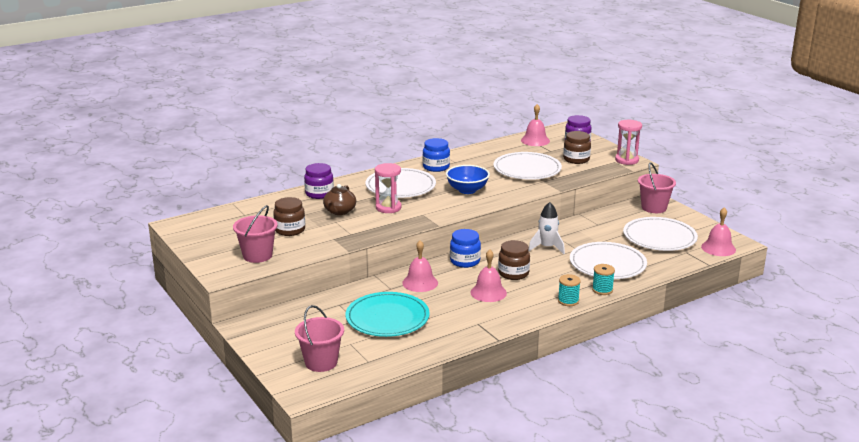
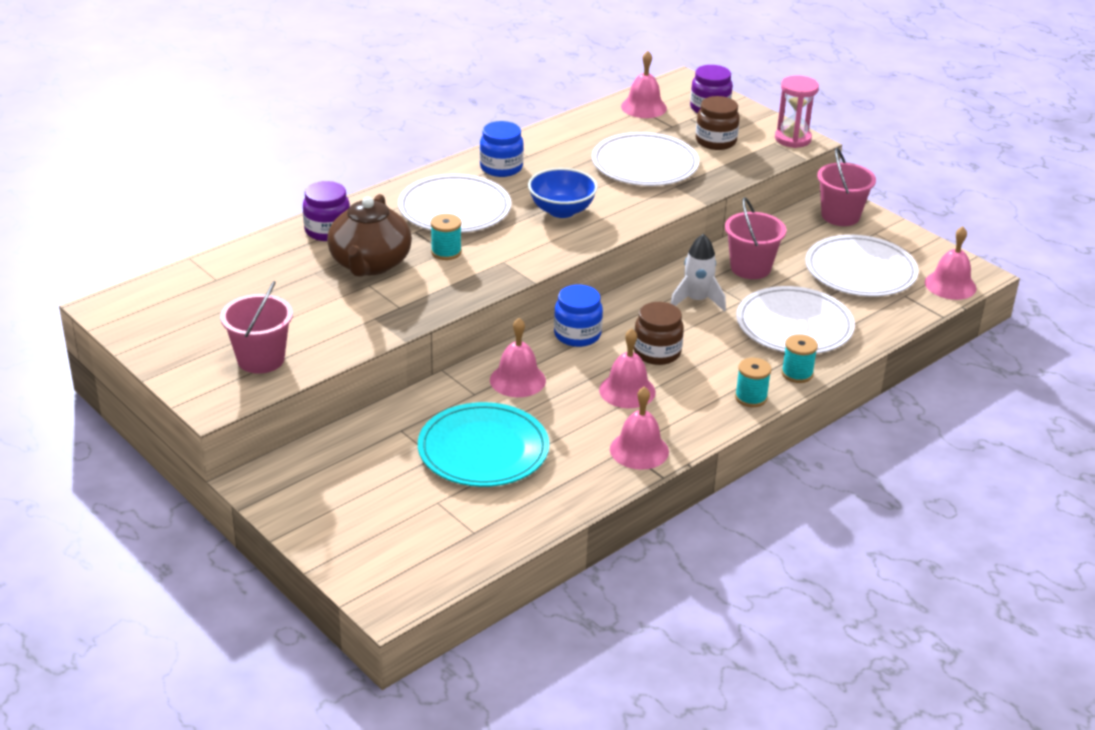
camera: 10 degrees left, 10 degrees up
brown jar [273,197,305,236] -> none
pink bucket [295,305,344,372] -> pink bucket moved to [725,197,786,279]
brown teapot [323,184,356,215] -> brown teapot [327,194,412,277], size x1.57
pink hourglass [375,163,402,213] -> turquoise spool [431,214,462,260]
none -> pink bell [610,386,669,470]

